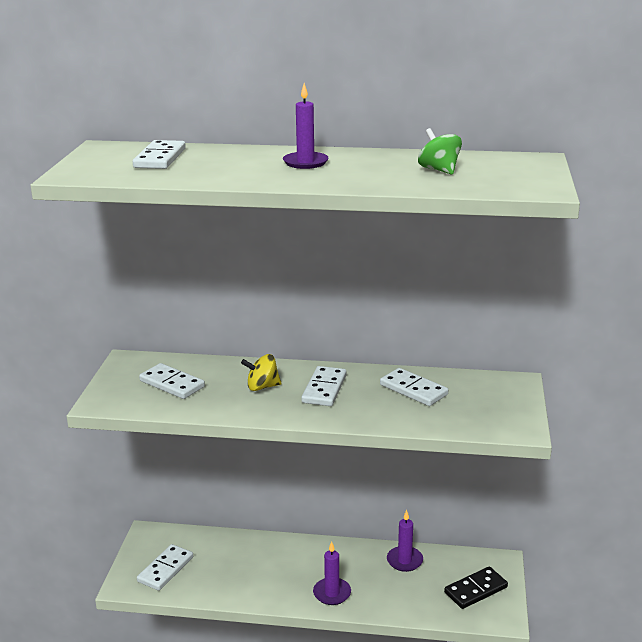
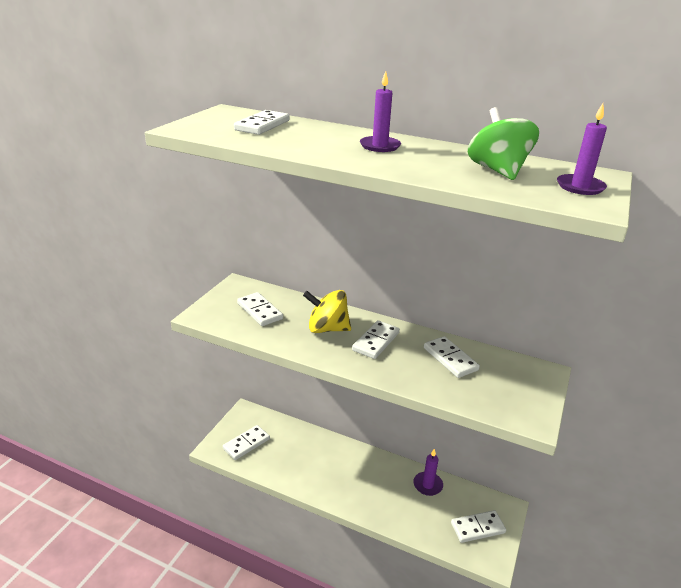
camera: 15 degrees right, 5 degrees up
yellow spinning top [241,354,282,391] -> yellow spinning top [303,290,351,333], size x1.51
purple candle [313,541,351,605] -> purple candle moved to [557,103,607,195]
green spinning top [418,128,462,175] -> green spinning top [468,107,539,180], size x1.51
black domino [444,566,508,609] -> white domino [451,510,506,543]

